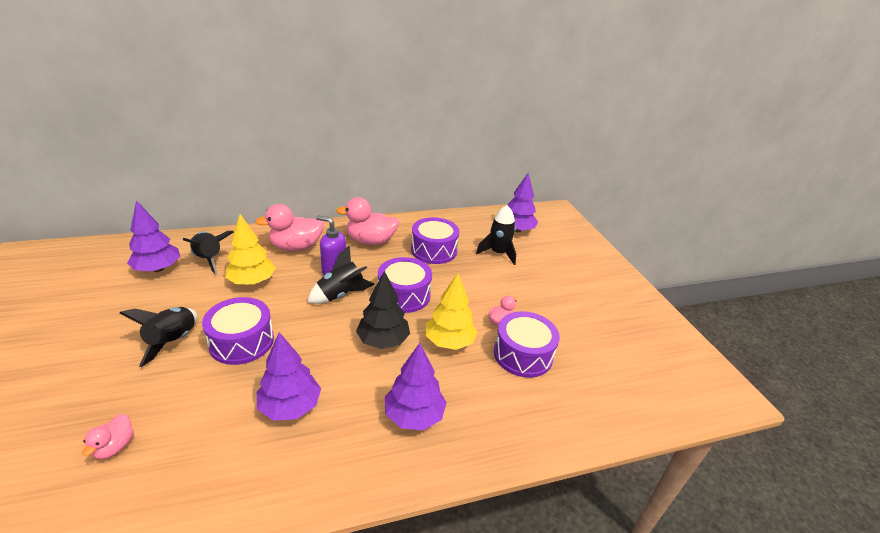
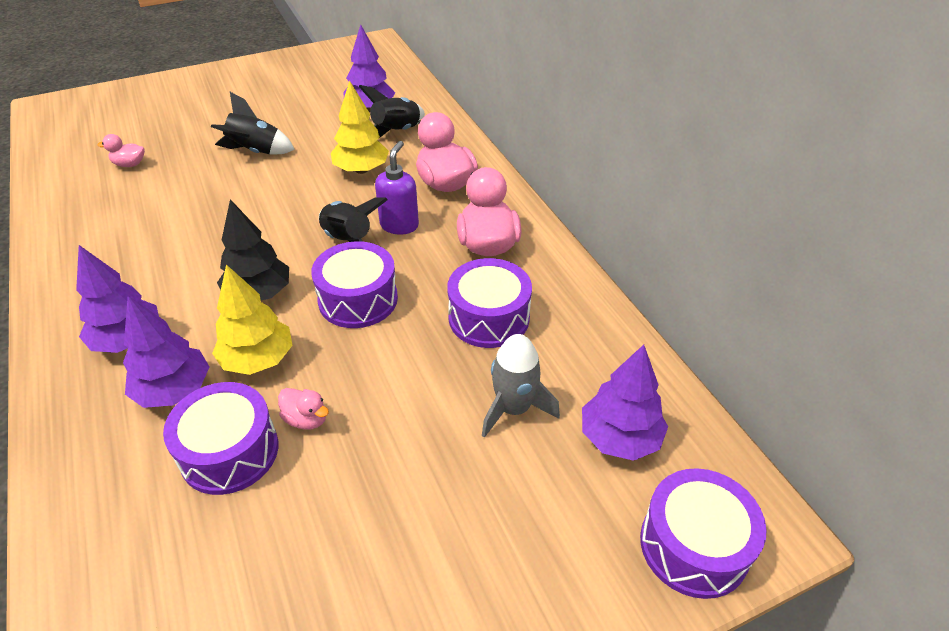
camera: 85 degrees right, 10 degrees up
purple drum [202,297,274,365] -> purple drum moved to [640,468,767,599]
purple tree [257,332,321,421] -> purple tree moved to [123,296,209,408]
black rocket [476,205,516,265] -> grey rocket [482,334,560,438]

